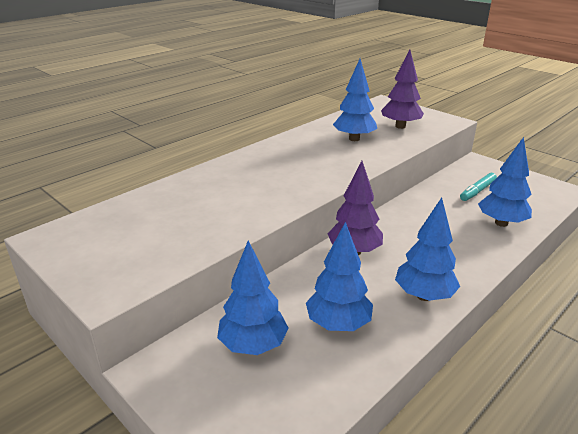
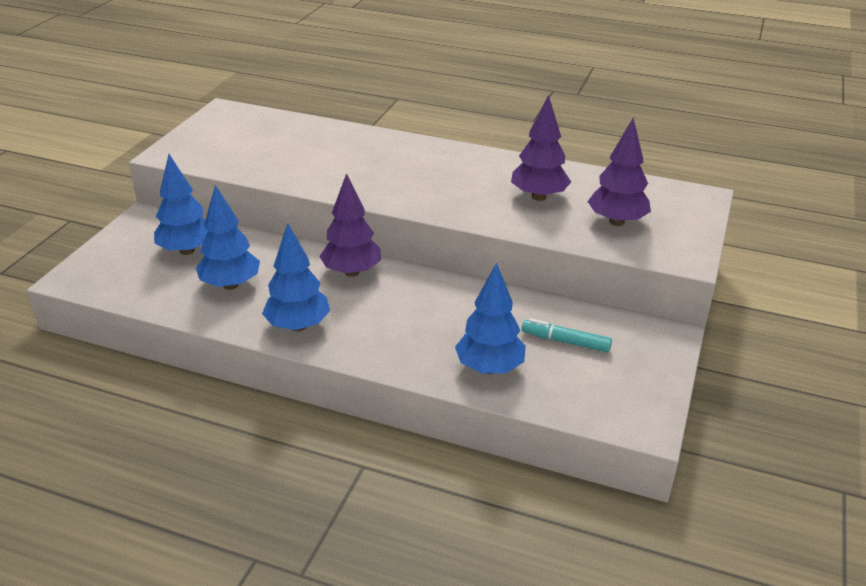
camera: 65 degrees right, 5 degrees up
blue tree [333,59,377,141] -> purple tree [511,95,571,201]

